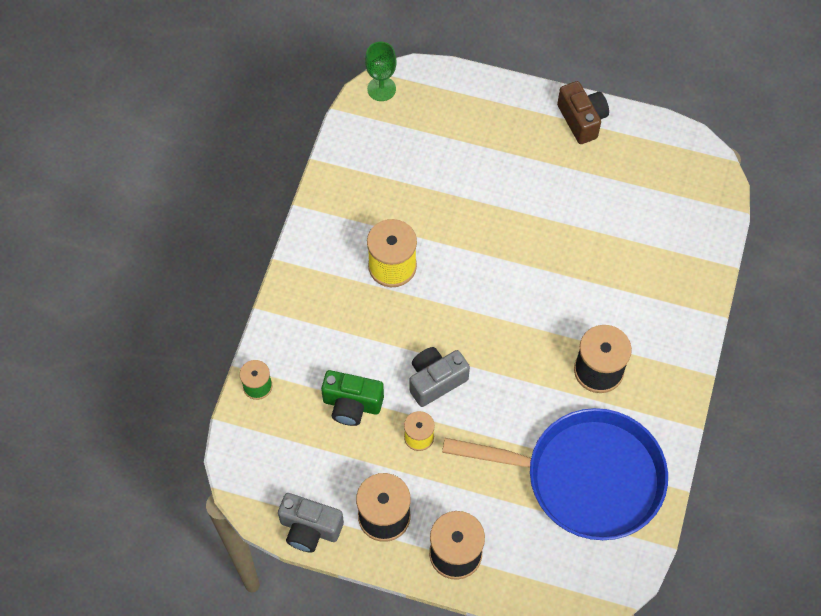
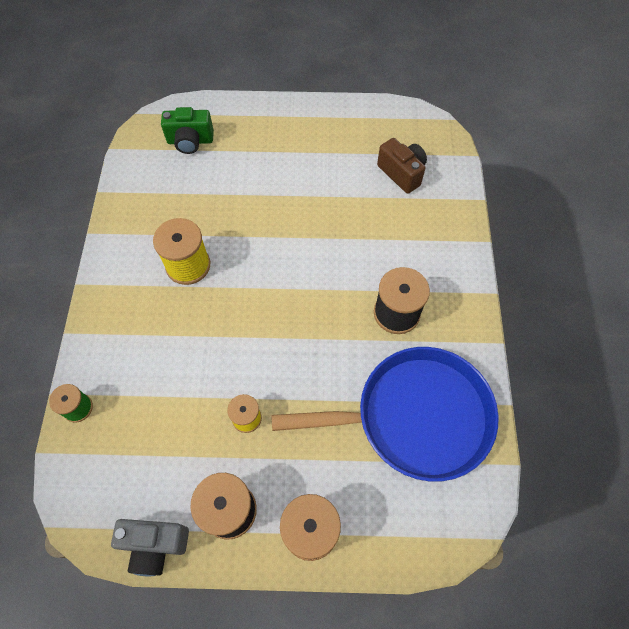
camera: 15 degrees left, 0 degrees up
green camera [321,370,384,426] -> green camera moved to [161,107,214,154]
green goblet [365,42,396,101] -> none
grey camera [410,347,470,407] -> none
brown camera [557,81,609,144] -> brown camera moved to [377,138,427,194]

